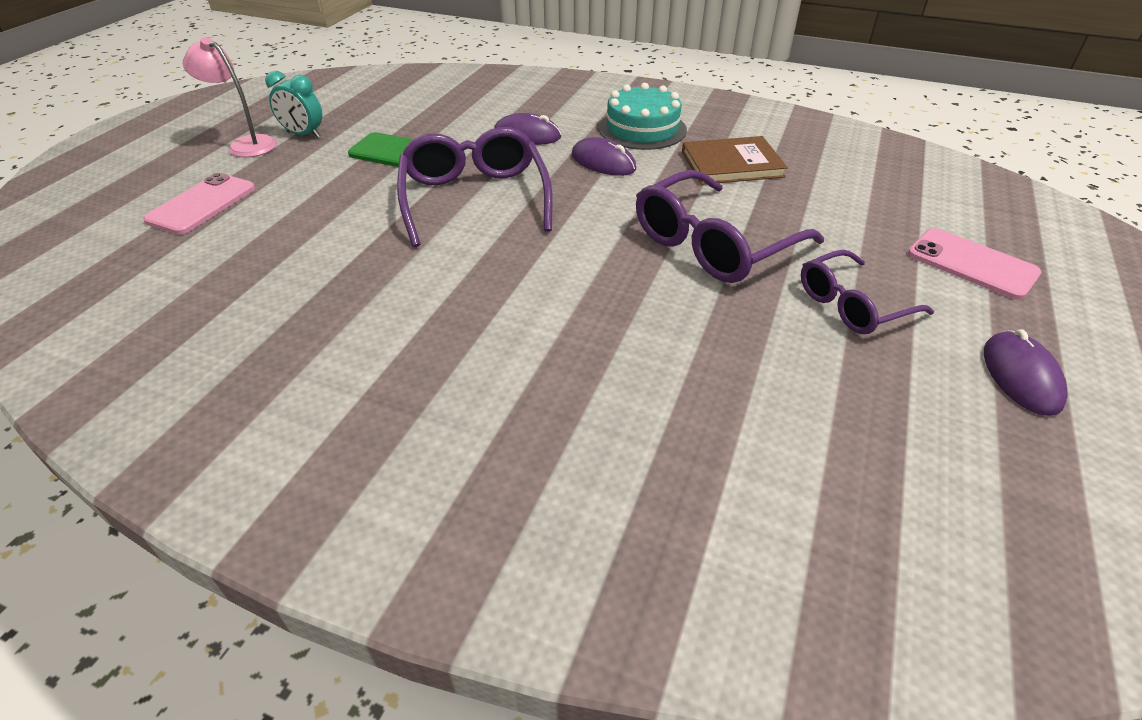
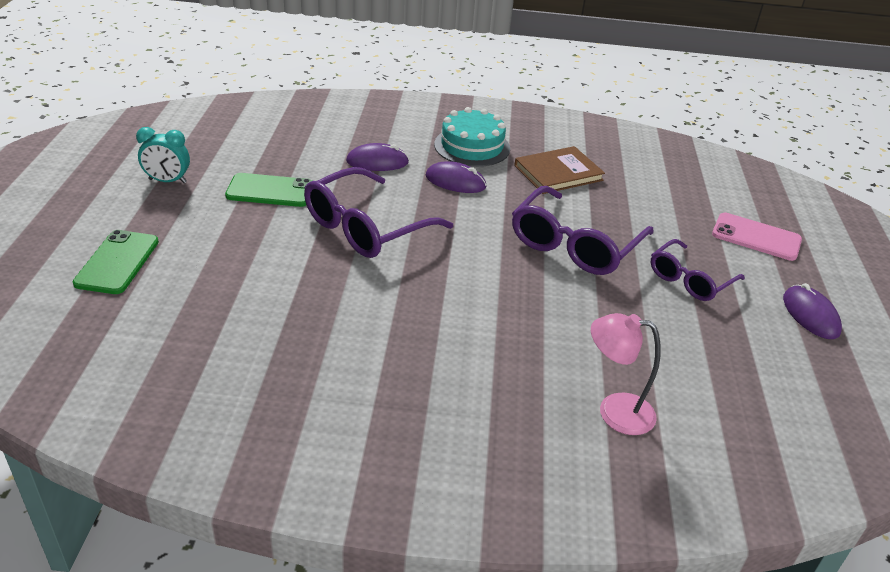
camera: 20 degrees left, 5 degrees down
pink phone [143,173,255,235] -> green phone [72,230,159,294]
pink lamp [183,37,277,157] -> pink lamp moved to [591,313,661,435]
purple glasses [397,127,553,247] -> purple glasses turned 105 degrees counterclockwise [304,167,453,258]

